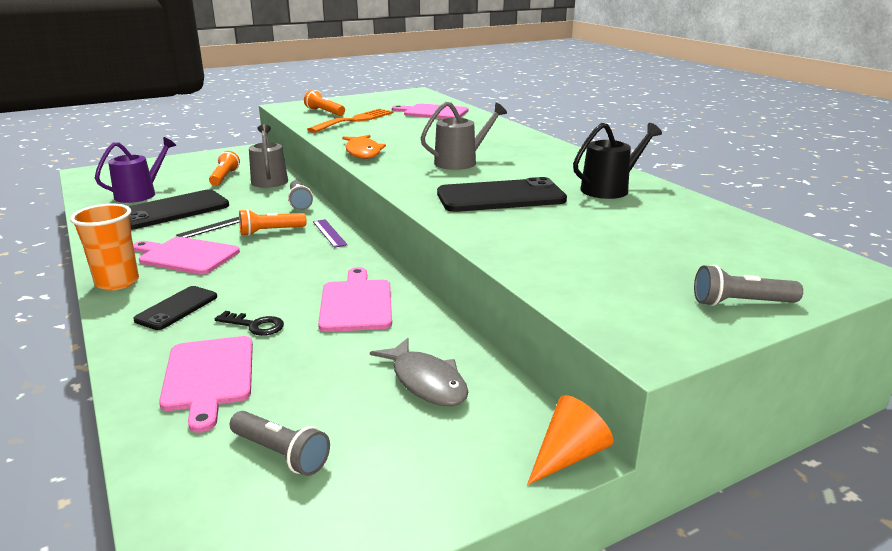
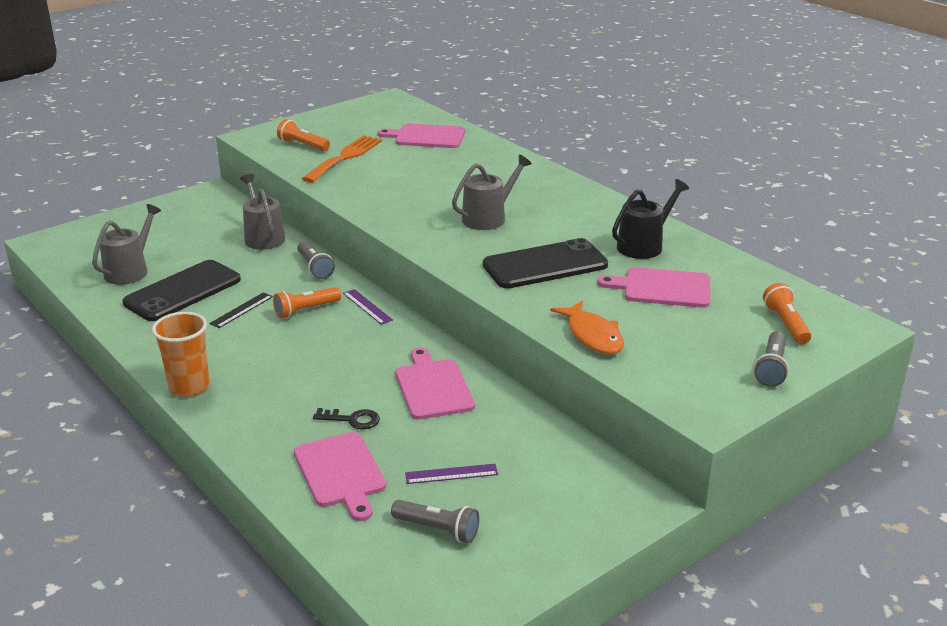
camera: 10 degrees left, 5 degrees up
purple watering can [95,137,176,203] -> grey watering can [92,204,161,285]
pink cutting board [133,237,240,275] -> pink cutting board moved to [597,267,710,308]
black phone [133,286,217,330] -> none
orange flashlight [209,151,240,186] -> orange flashlight moved to [763,283,811,344]
orange fish [342,135,386,159] -> orange fish moved to [550,300,624,354]
grey fish [370,338,468,406] -> none
orange cone [527,395,614,485] -> none
grey flashlight [694,265,803,306] -> grey flashlight turned 60 degrees counterclockwise [754,331,789,387]
none -> purple ruler [405,464,498,484]

